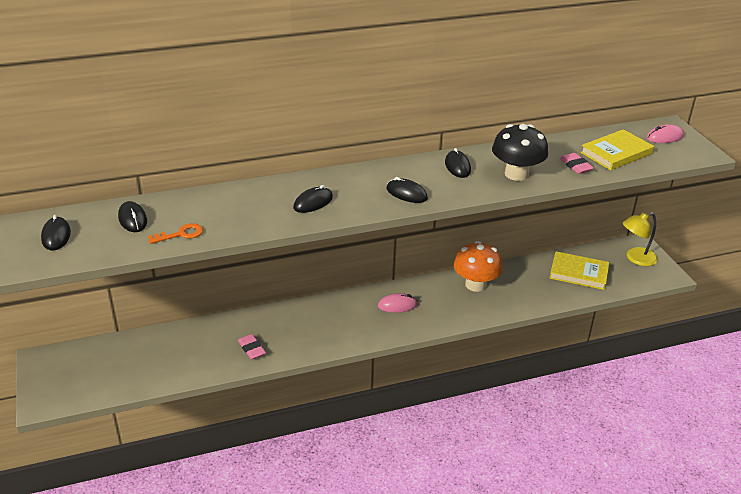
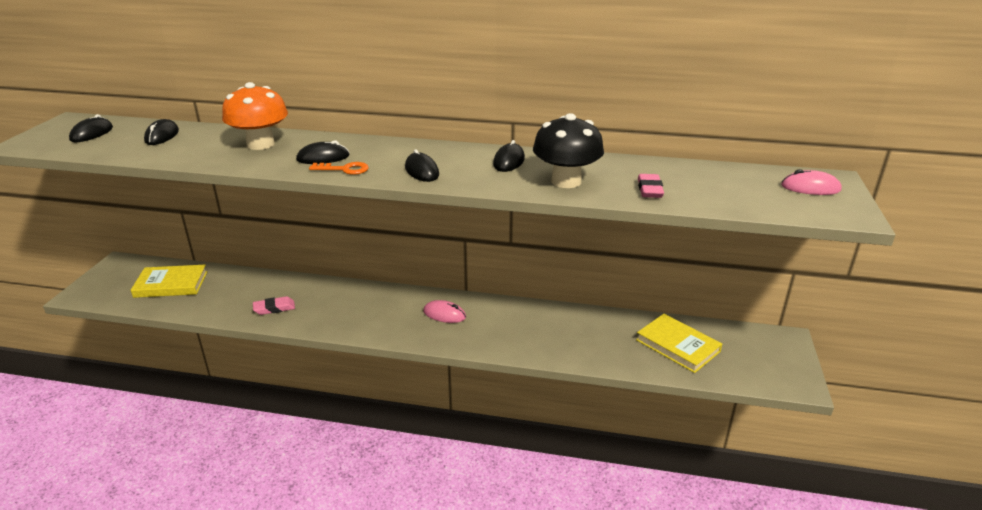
camera: 30 degrees right, 5 degrees down
orange key [148,223,203,244] -> orange key moved to [309,162,369,175]
pink eraser [238,334,266,360] -> pink eraser turned 75 degrees clockwise [253,296,295,315]
orange mushroom [454,241,503,292] -> orange mushroom moved to [222,82,288,150]
yellow book [580,129,654,170] -> yellow book moved to [131,265,207,298]
yellow lamp [623,212,658,266] -> none

